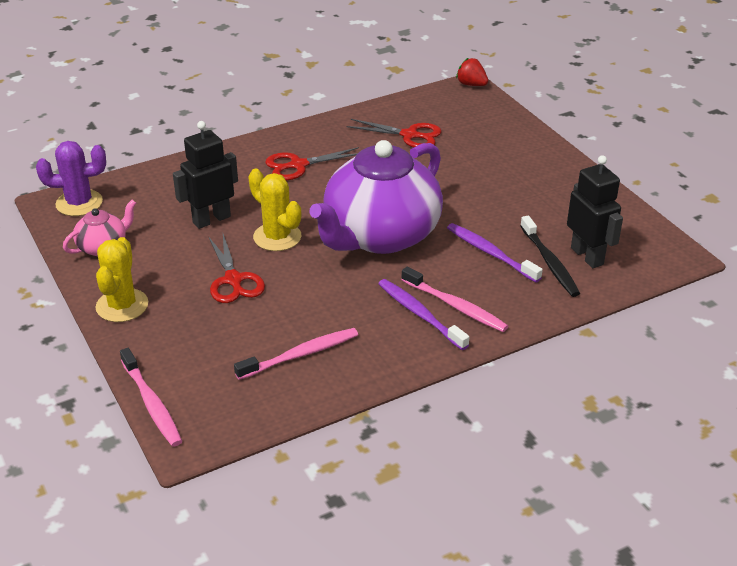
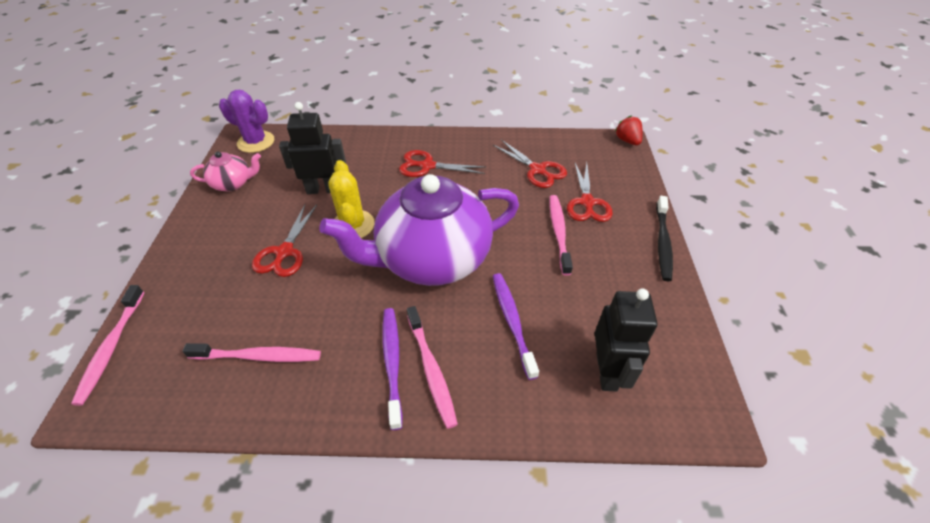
camera: 30 degrees right, 10 degrees up
yellow cactus [96,237,148,322] -> none
black toothbrush [520,215,580,297] -> black toothbrush moved to [656,196,673,281]
none -> pink toothbrush [550,195,573,276]
none -> red scissors [567,163,613,222]

